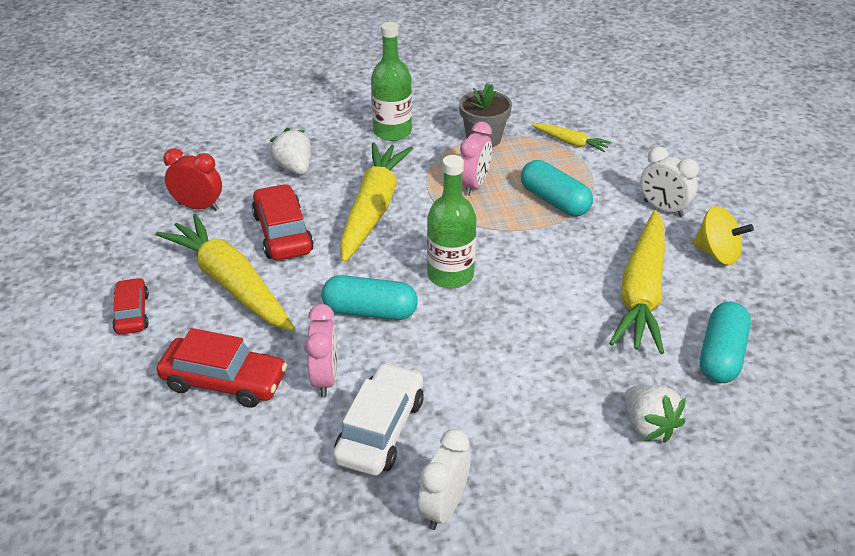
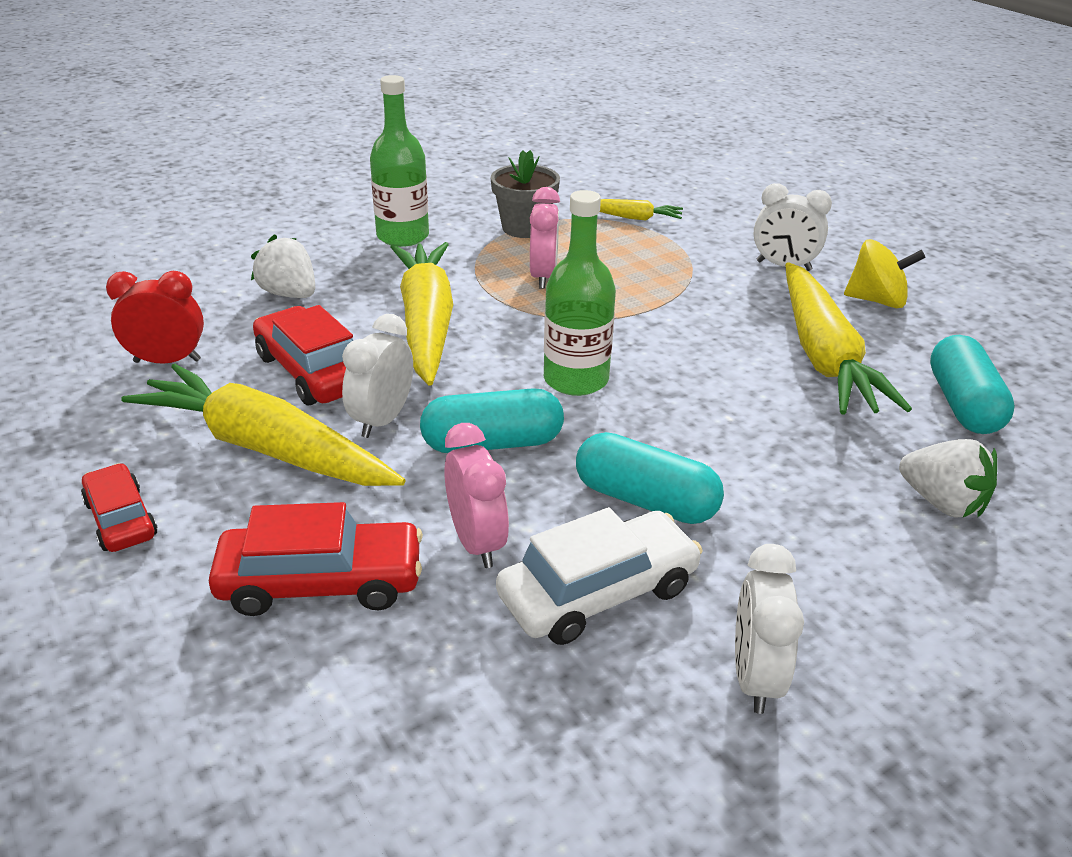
camera: 20 degrees left, 5 degrees down
white car [333,362,424,476] -> white car turned 60 degrees clockwise [496,507,703,645]
turquoise capsule [521,160,593,216] -> turquoise capsule moved to [576,432,724,524]
none -> white clock [342,314,413,438]

